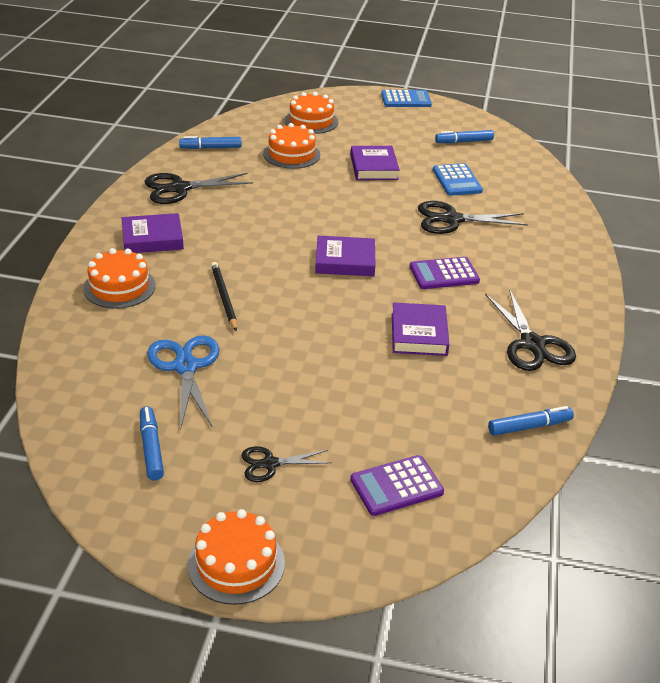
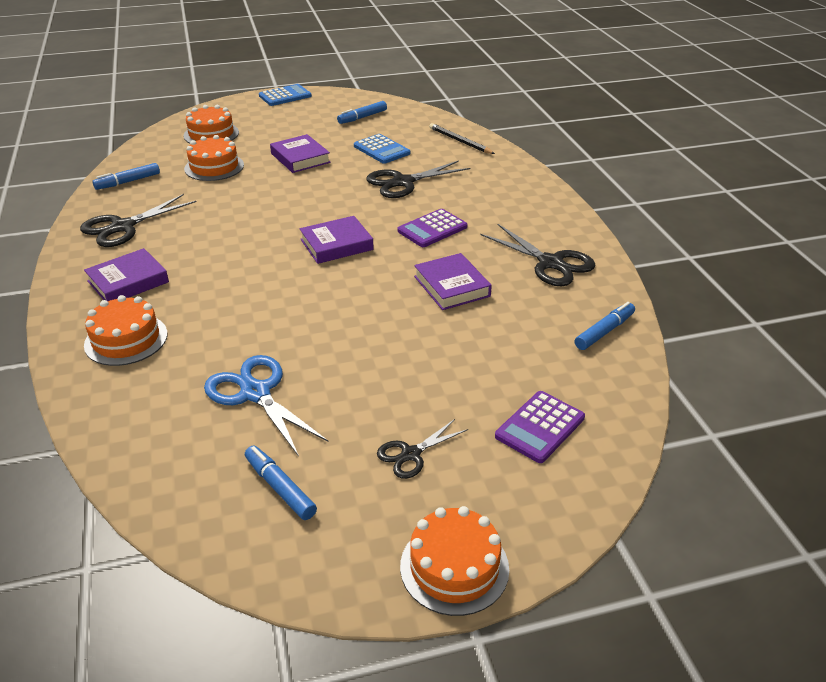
camera: 25 degrees left, 0 degrees up
black pencil [211,262,237,331] -> black pencil moved to [429,123,495,154]

